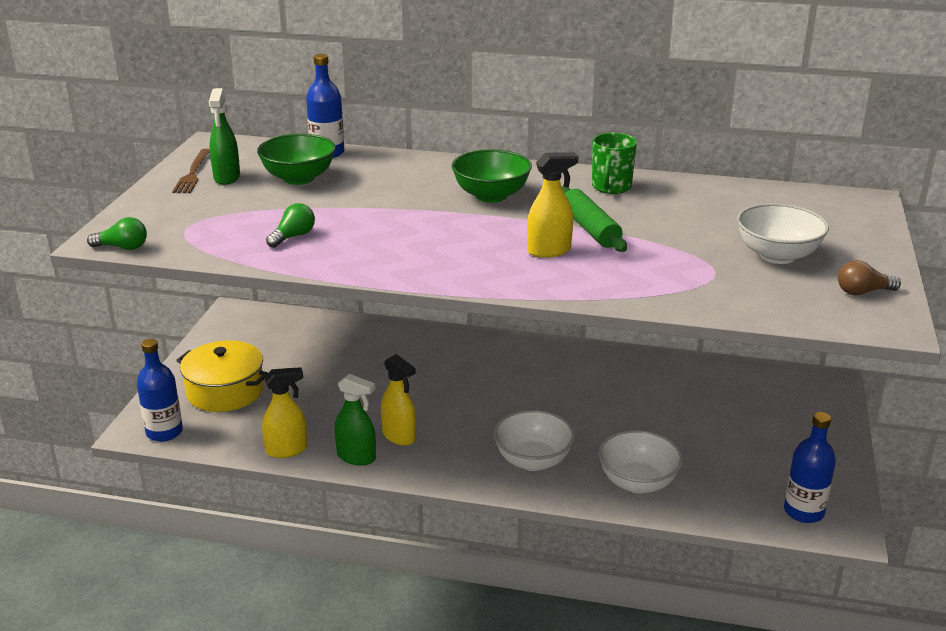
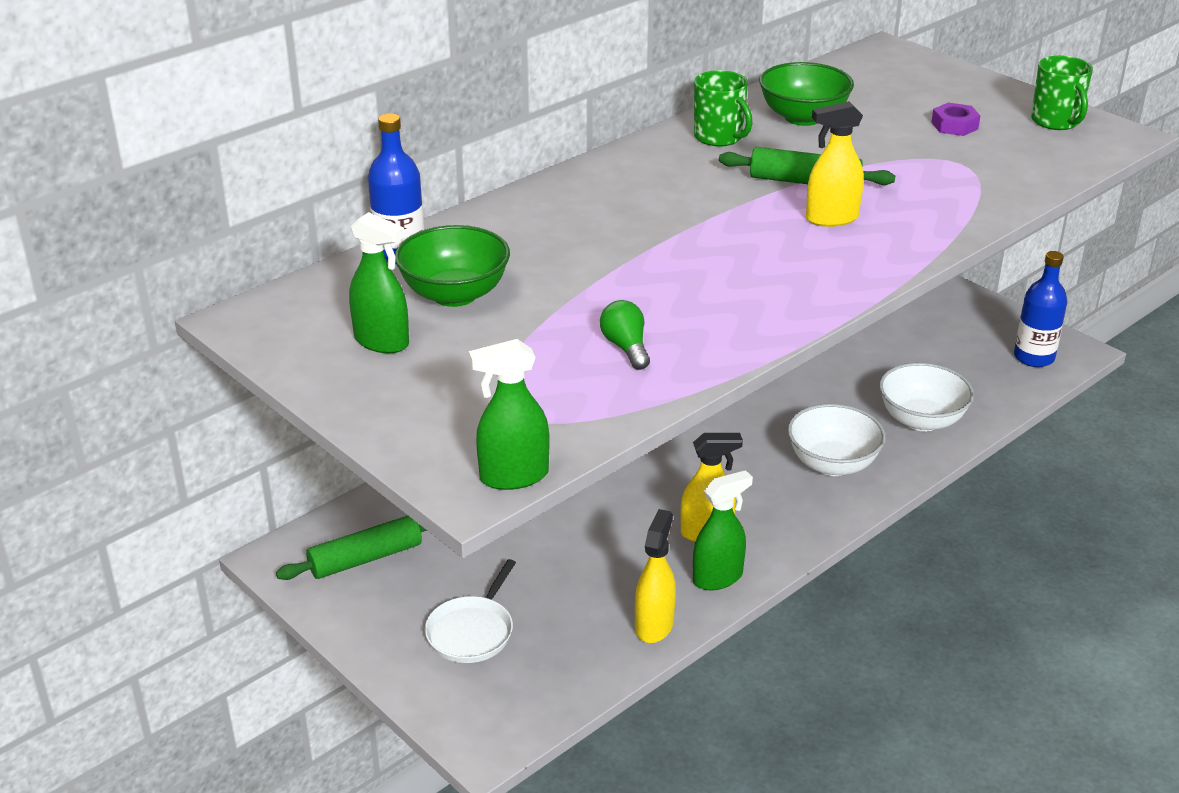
camera: 55 degrees left, 5 degrees up
green light bulb [87,217,147,250] -> green spray bottle [469,339,549,490]
blue bottle [137,339,183,442] -> none
brown fork [172,149,210,193] -> none
yellow pot [176,340,268,412] -> white pan [425,559,516,663]
green bowl [452,149,532,203] -> green bowl moved to [759,62,854,126]
yellow spray bottle [527,152,578,258] -> yellow spray bottle turned 120 degrees counterclockwise [806,101,864,227]
white bowl [737,203,829,264] -> purple nut [931,102,980,136]
brown light bulb [838,260,901,295] -> green mug [1031,56,1093,130]
none -> green rolling pin [276,516,427,580]

